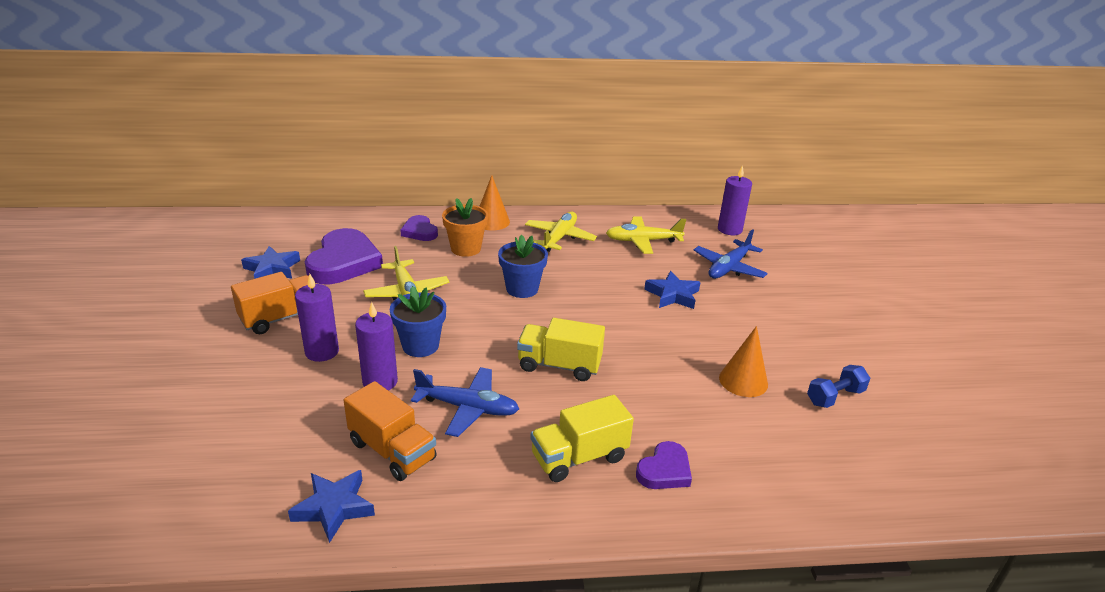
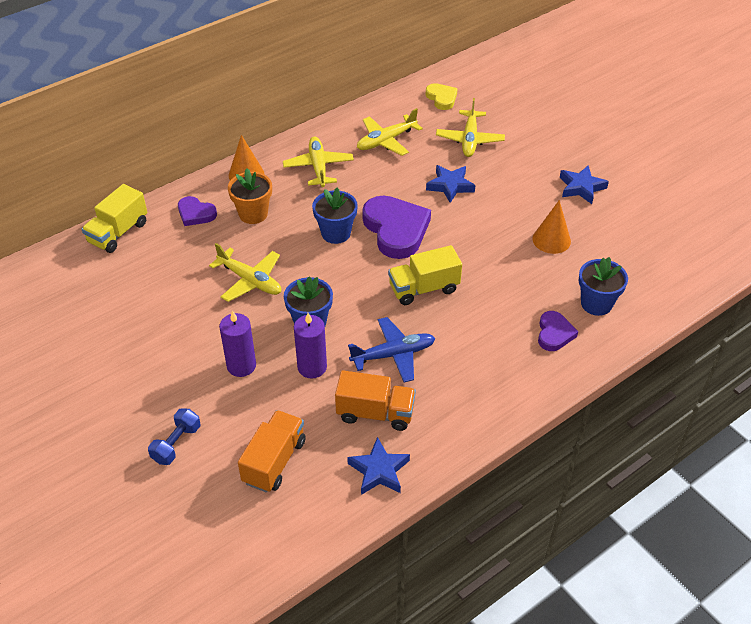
camera: 30 degrees left, 15 degrees up
orange truck [231,272,309,334] -> orange truck moved to [238,410,306,492]
blue star [241,246,300,279] -> blue star moved to [560,165,609,204]
purple heart [305,228,383,284] -> purple heart moved to [362,196,431,259]
yellow truck [530,395,634,482] -> yellow truck moved to [82,184,147,253]
blue plane [694,229,768,279] -> yellow plane [436,98,505,157]
purple candle [718,165,752,235] -> yellow heart [426,83,458,110]
blue dumbbell [807,365,870,408] -> blue dumbbell moved to [148,408,200,465]
none -> blue flower pot [579,257,628,316]

